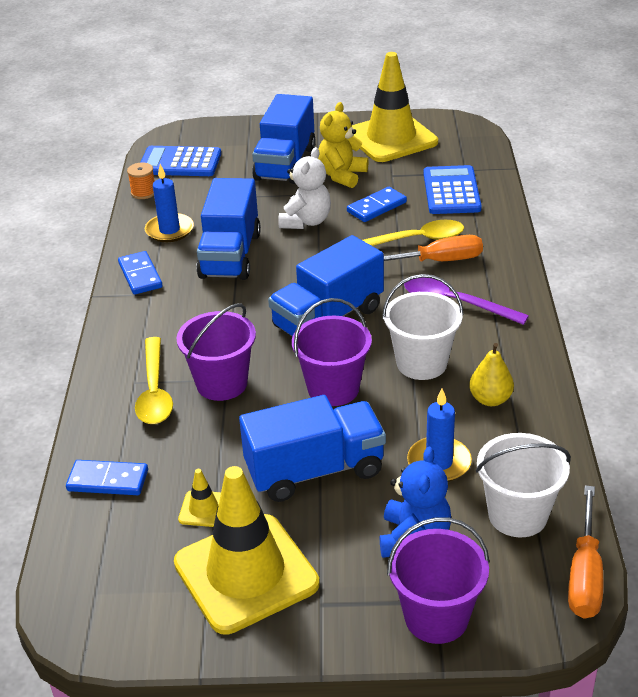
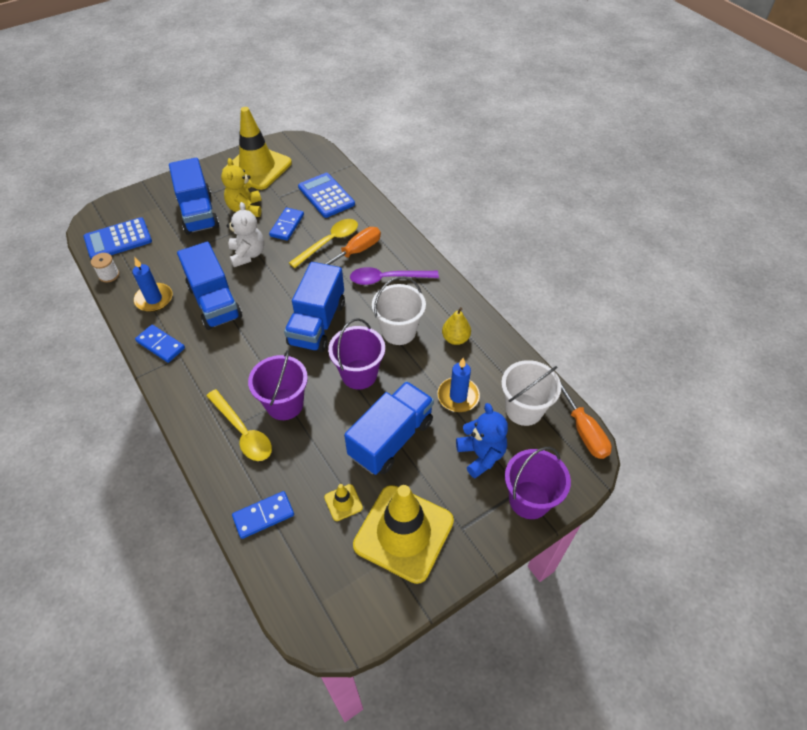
camera: 35 degrees left, 15 degrees up
orange spool [127,162,154,199] -> white spool [91,253,120,283]

